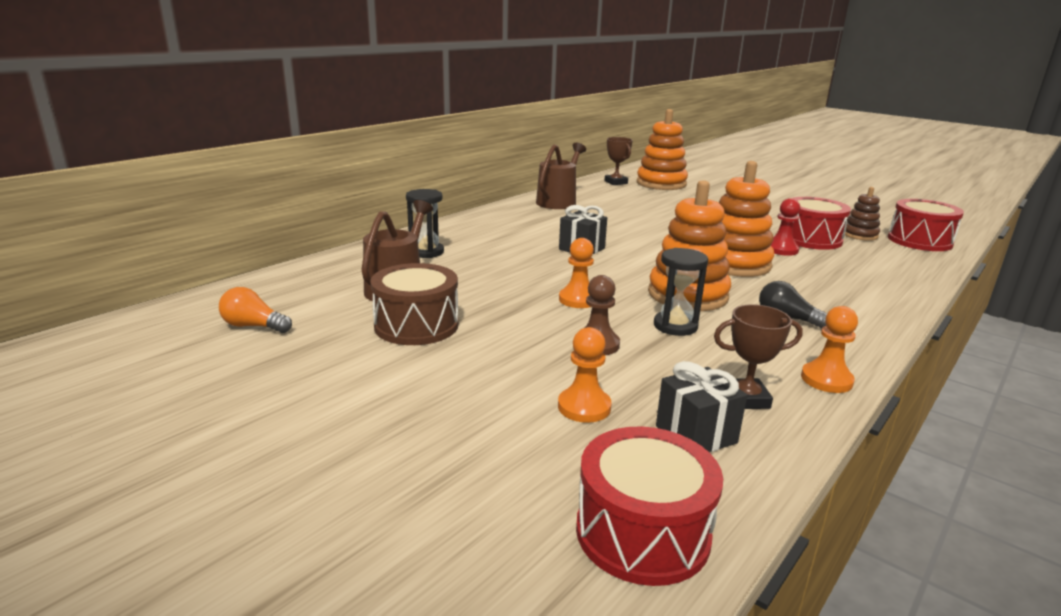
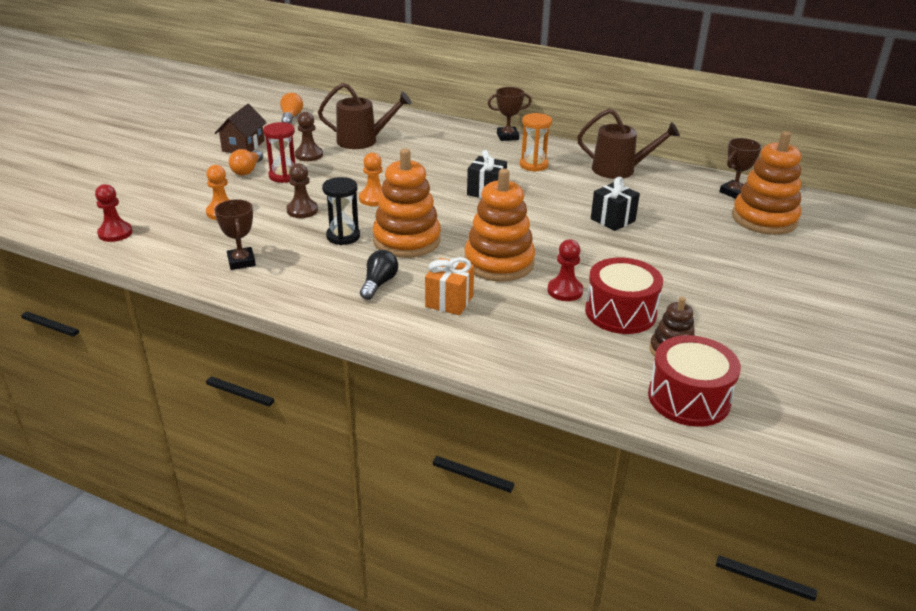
camera: 75 degrees right, 10 degrees up
brown drum [371,263,459,345] -> brown pawn [295,112,323,161]
black hourglass [406,189,444,258] -> none
red drum [576,426,723,586] -> red pawn [95,184,132,242]
black gift [656,361,747,452] -> black gift moved to [591,177,640,231]
orange pawn [801,306,858,393] -> none
none -> brown house [215,104,267,153]
none -> orange light bulb [229,149,263,175]
none -> red hourglass [263,122,295,183]
none -> orange gift [425,257,474,315]
none -> brown trophy [488,87,532,141]
none -> orange hourglass [520,113,552,172]

